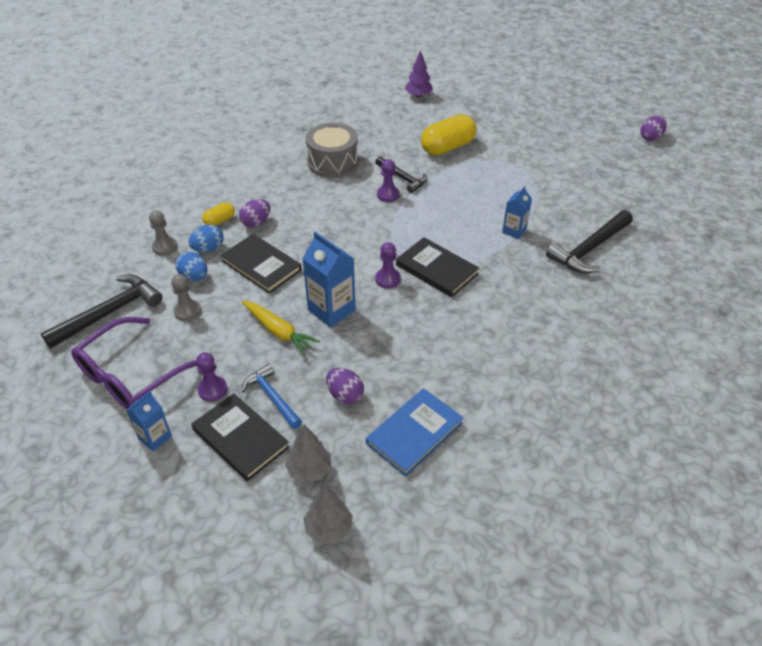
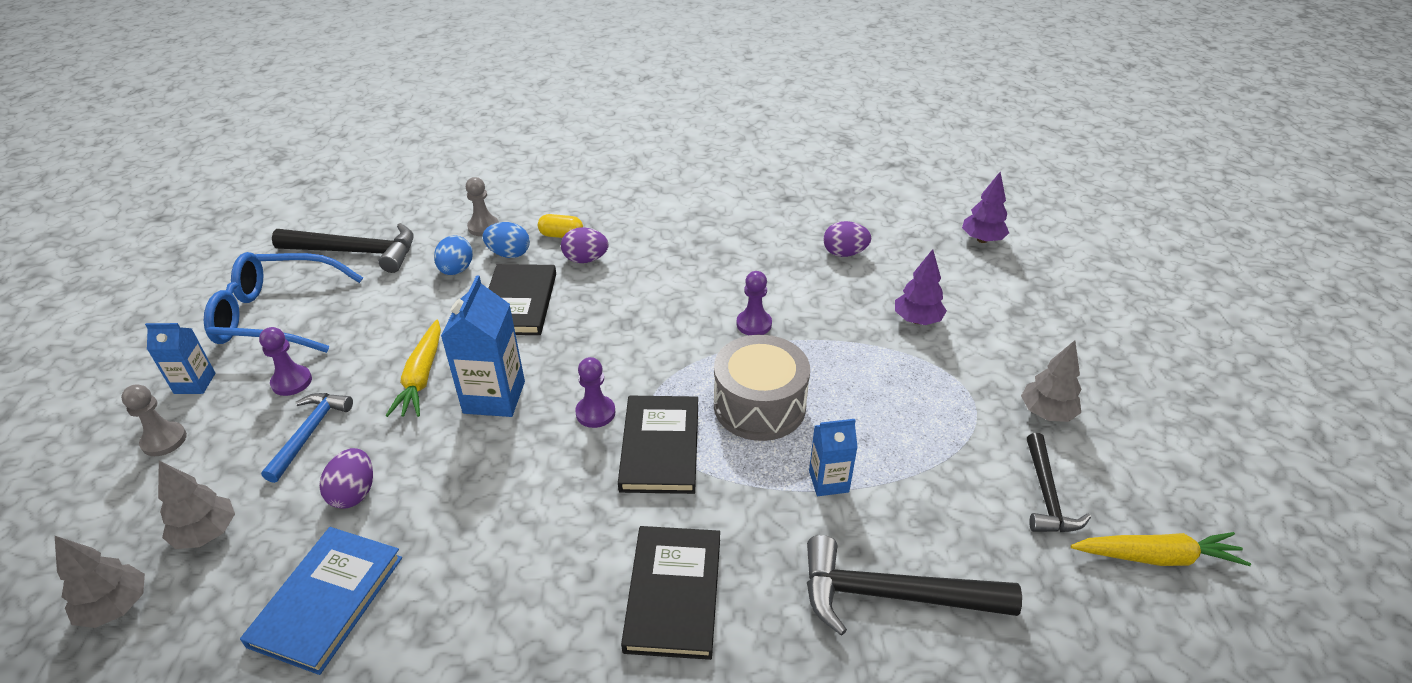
camera: 50 degrees right, 5 degrees down
purple glasses [71,317,197,409] -> blue glasses [204,252,363,353]
grey pawn [171,274,201,321] -> grey pawn moved to [121,384,187,456]
black book [191,393,290,481] -> black book moved to [621,526,720,660]
grey drum [306,123,358,178] -> grey drum moved to [714,335,810,441]
blue book [366,388,464,476] -> blue book turned 75 degrees counterclockwise [240,527,402,675]
black hammer [375,156,427,193] -> black hammer moved to [1027,433,1091,532]
yellow capsule [421,114,476,155] -> purple tree [895,249,947,325]
purple egg [641,116,667,141] -> purple egg moved to [823,221,871,257]
none -> grey tree [1021,340,1081,422]
none -> yellow carrot [1071,532,1251,566]

